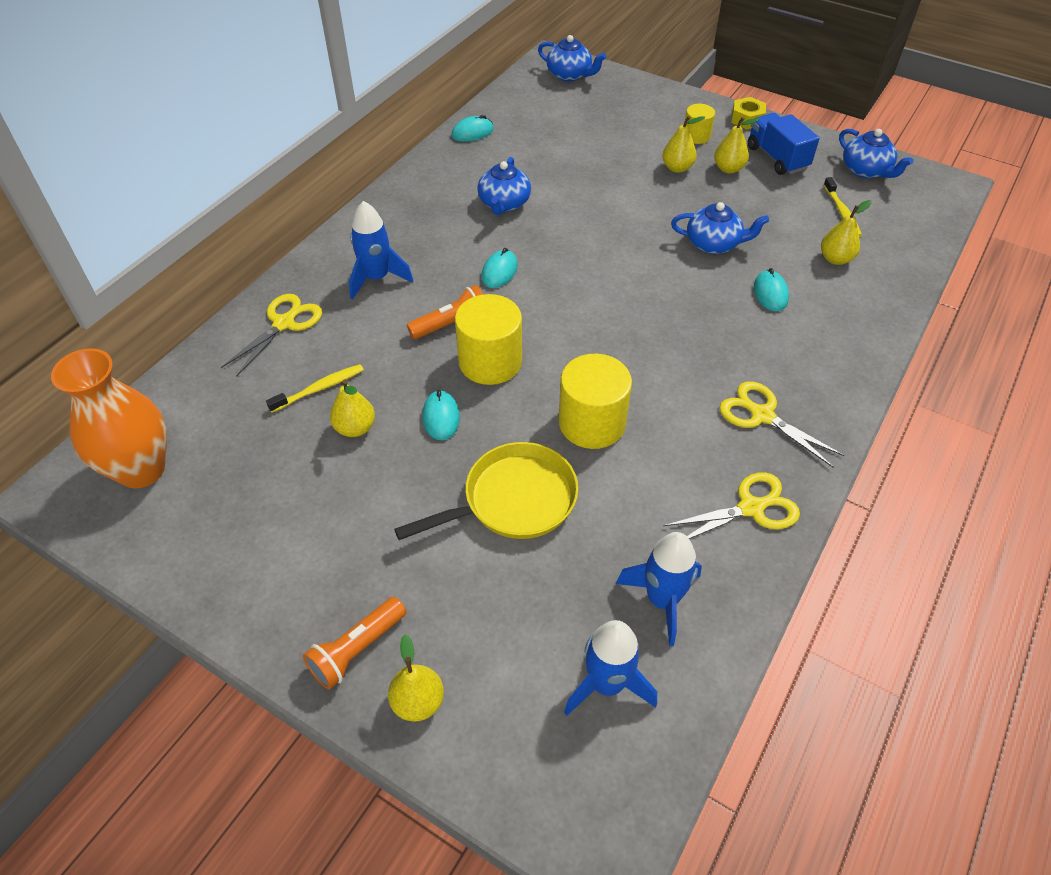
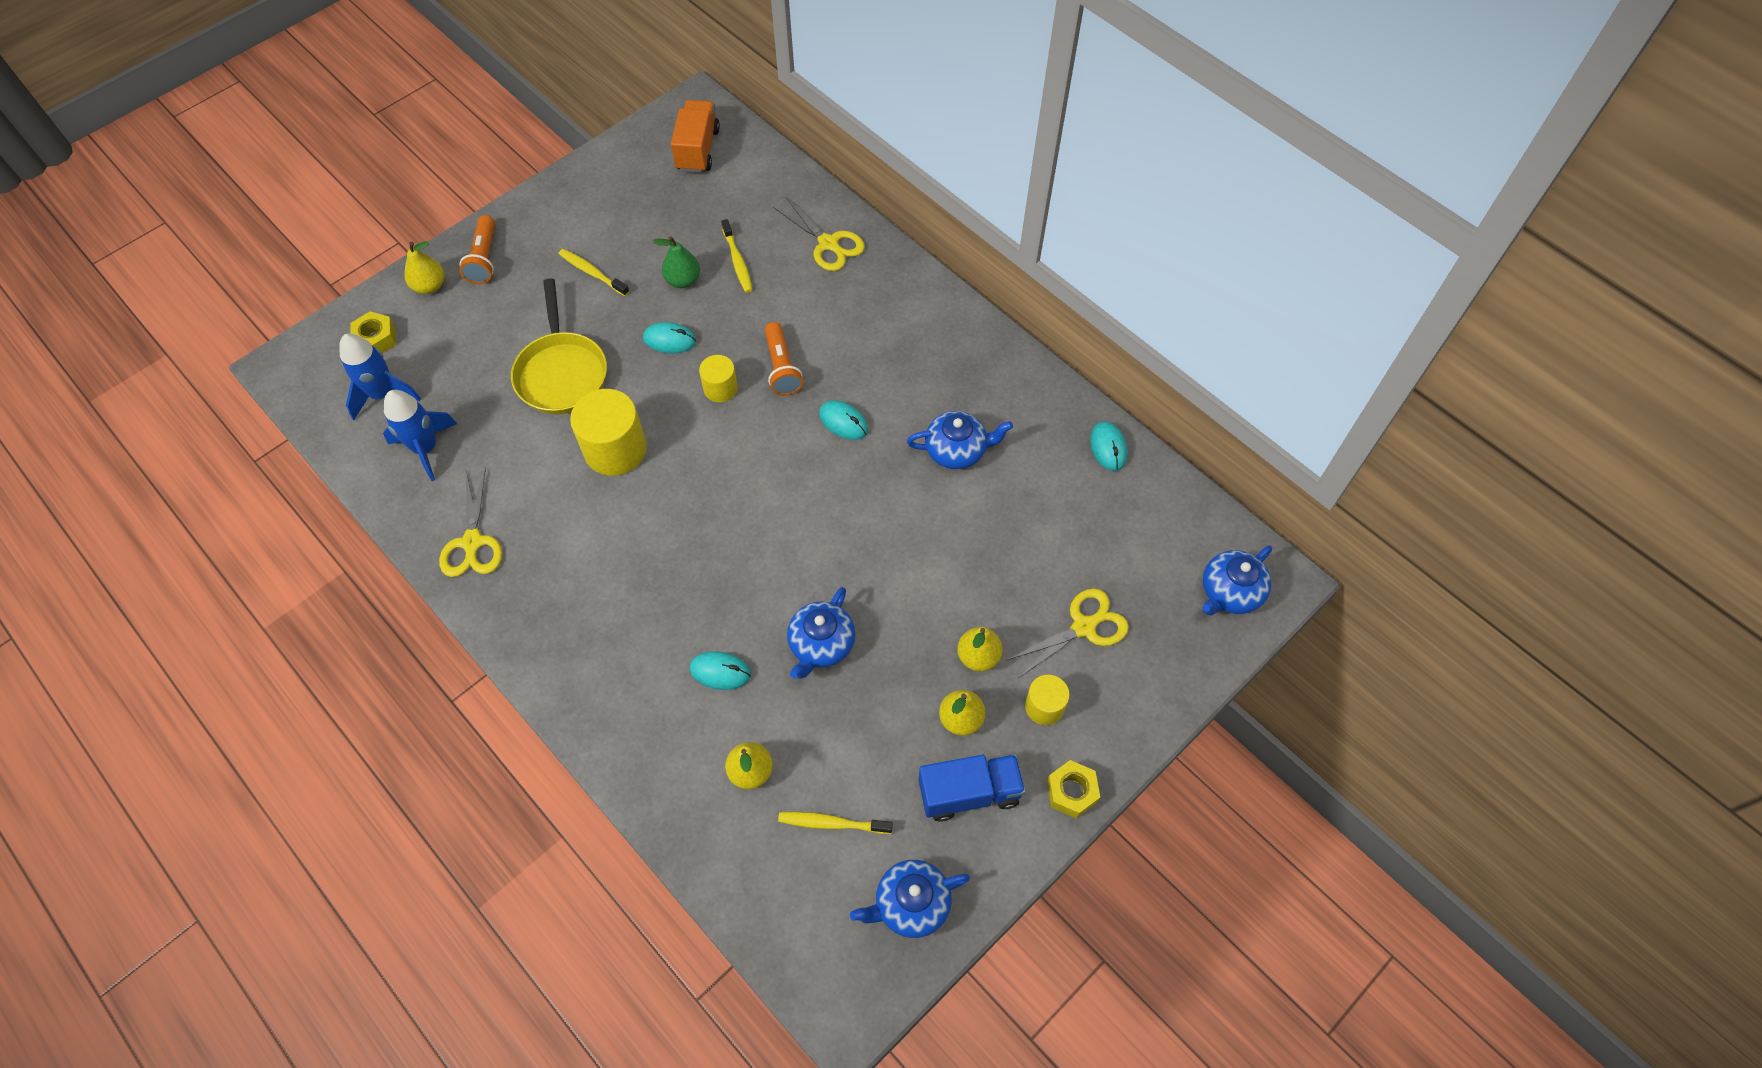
camera: 105 degrees right, 10 degrees up
orange vase [51,348,167,488] -> orange truck [671,100,720,173]
orange flashlight [303,597,406,689] -> orange flashlight turned 150 degrees counterclockwise [459,215,495,284]
yellow pear [330,379,375,437] -> green pear [653,236,700,288]
blue rocket [349,201,413,299] -> none
yellow cylinder [455,294,522,385] -> yellow cylinder [699,355,738,402], size x0.56
blue teapot [478,157,531,215] -> blue teapot turned 150 degrees clockwise [907,411,1013,469]
yellow scissors [719,381,844,467] -> yellow scissors moved to [1007,588,1129,678]
none -> yellow nut [350,311,396,353]
none -> yellow toothbrush [558,249,629,296]

